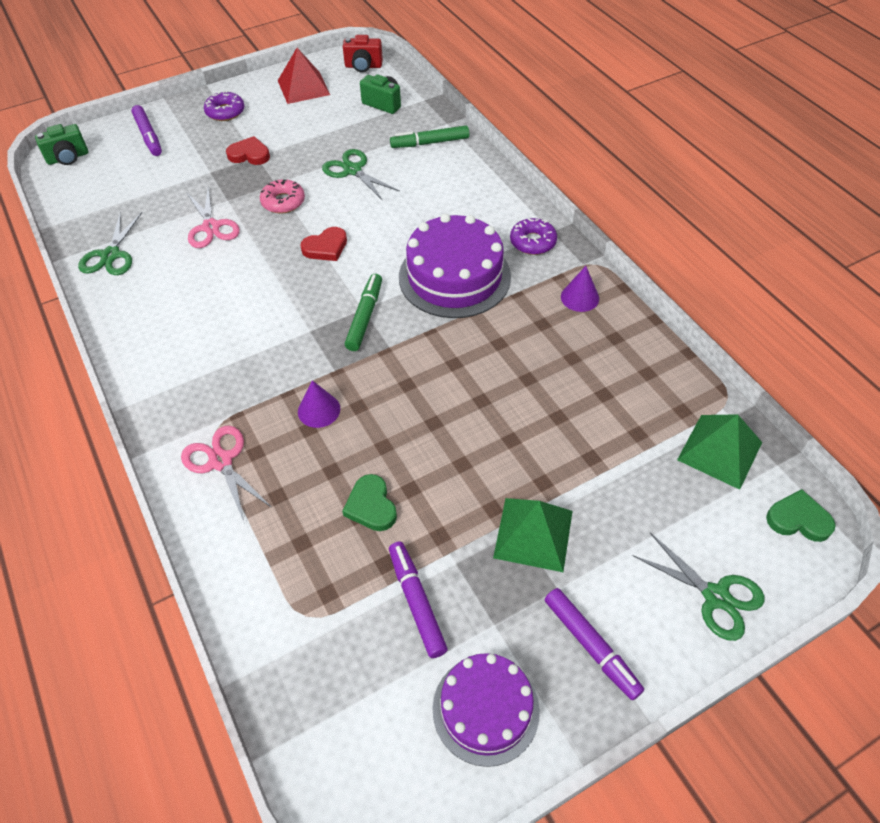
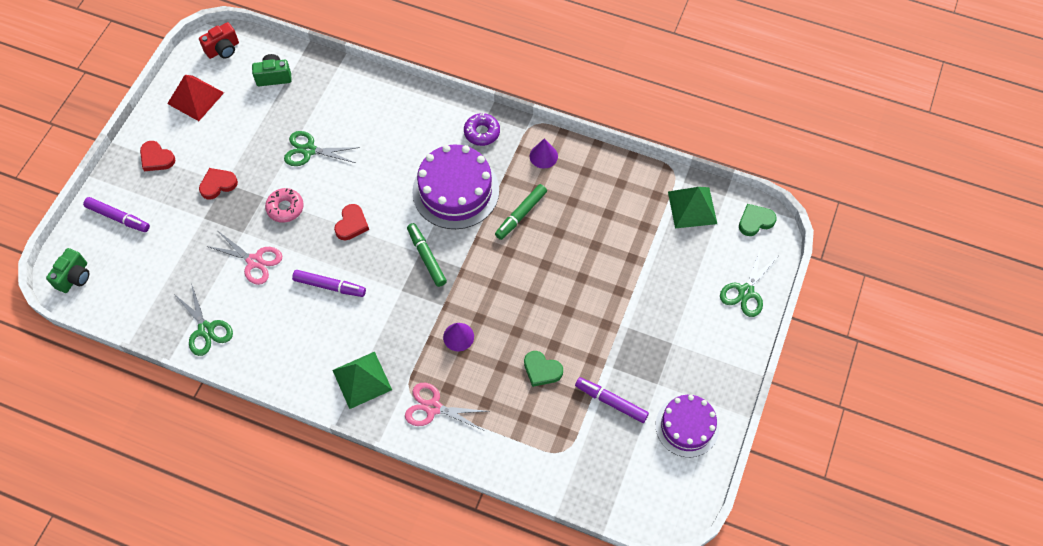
camera: 40 degrees left, 10 degrees up
purple donut [204,91,244,121] -> red heart [140,141,175,171]
green marker [390,125,469,148] -> green marker moved to [495,184,547,240]
green pyramid [493,498,573,572] -> green pyramid moved to [332,352,392,409]
purple marker [544,588,644,700] -> purple marker moved to [292,270,366,297]
green scissors [633,533,765,641] -> green scissors turned 120 degrees clockwise [720,248,778,317]

